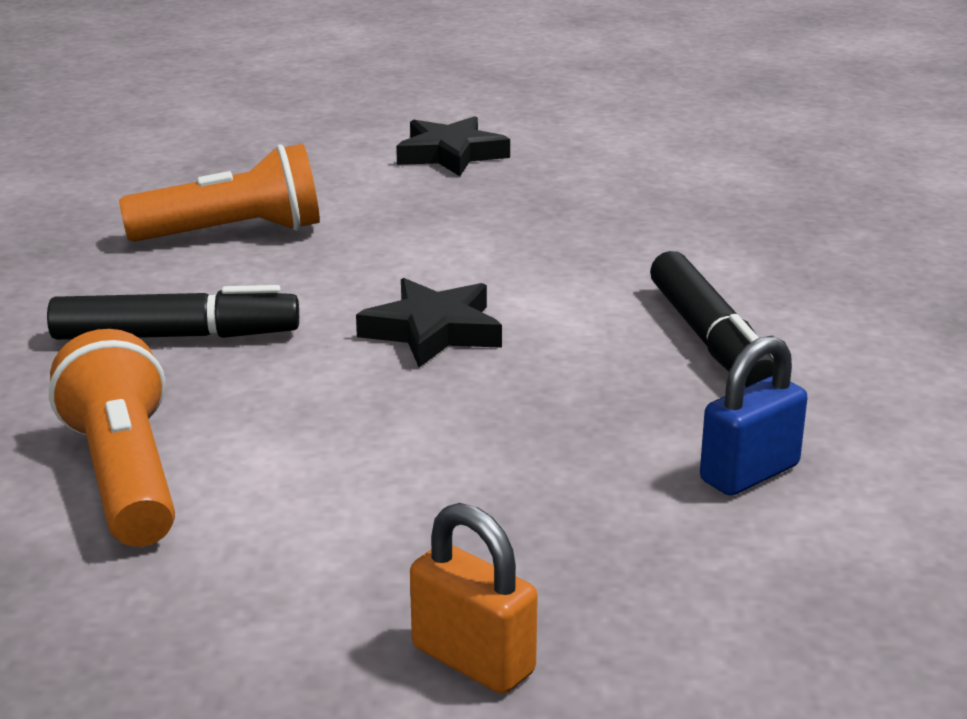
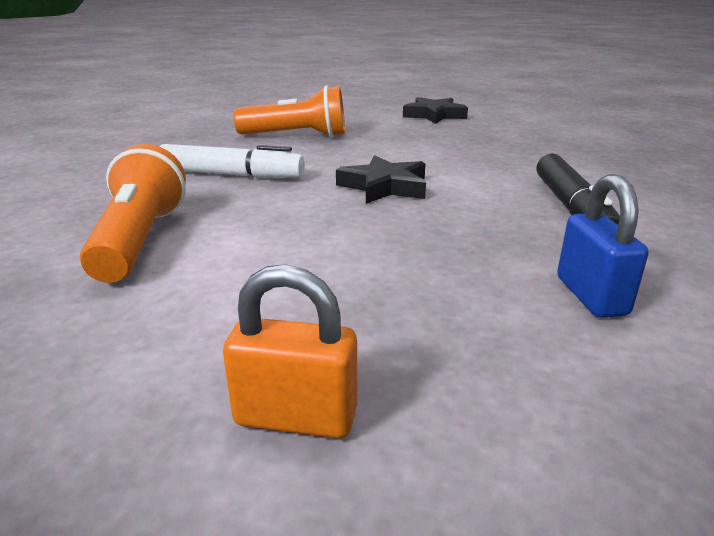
camera: 15 degrees right, 0 degrees up
black marker [47,285,299,340] -> white marker [160,144,305,178]
orange padlock [410,503,538,694] -> orange padlock turned 45 degrees counterclockwise [223,264,357,438]
blue padlock [700,336,808,496] -> blue padlock turned 75 degrees counterclockwise [557,174,649,318]

